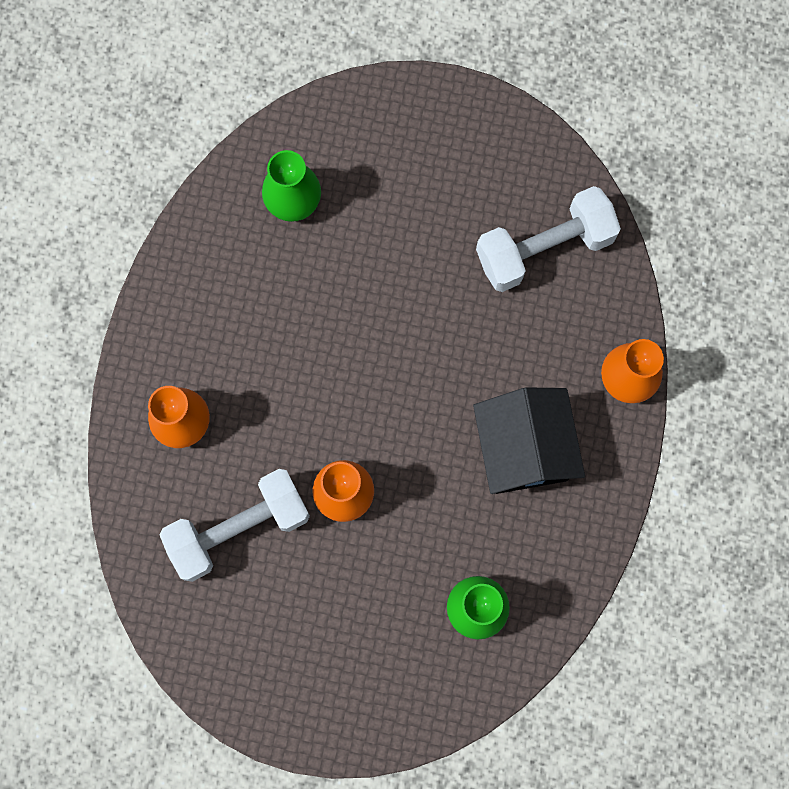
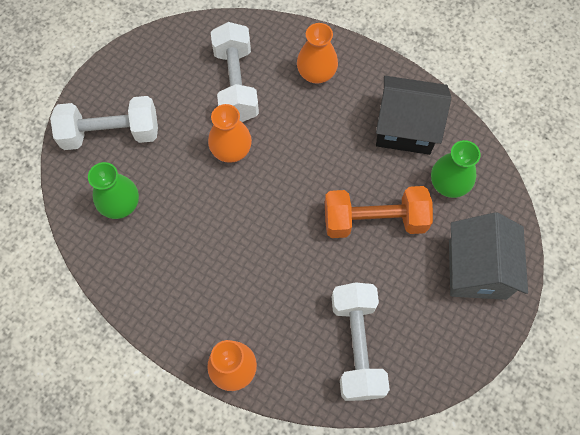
camera: 110 degrees right, 10 degrees down
black house [473,387,585,494] -> black house moved to [376,76,452,155]
none -> white dumbbell [50,96,158,150]
none -> orange dumbbell [325,186,433,238]
none -> grey house [449,212,528,300]

